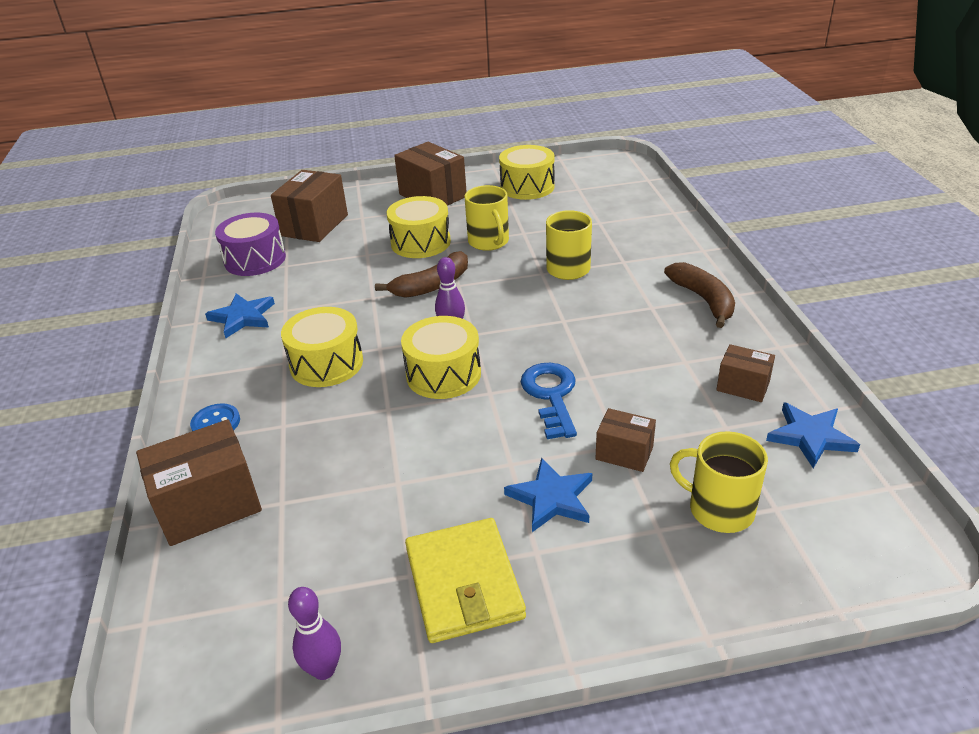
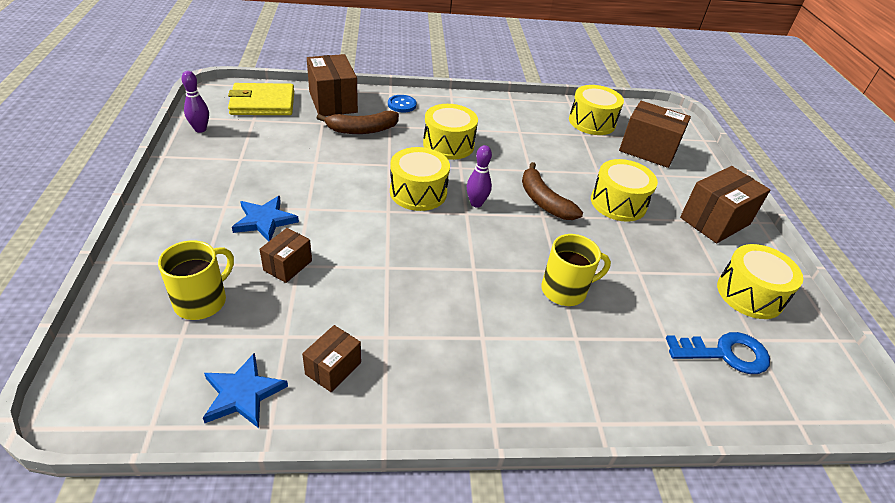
camera: 90 degrees right, 5 degrees up
blue star [205,293,275,338] -> none
purple drum [215,213,286,276] -> yellow drum [569,85,624,135]
yellow wallet [405,518,526,643] -> yellow wallet moved to [228,83,294,115]
yellow mug [464,185,509,251] -> none
blue key [521,363,577,439] -> blue key moved to [666,332,770,374]
brown banana [664,262,735,328] -> brown banana moved to [317,111,399,134]

